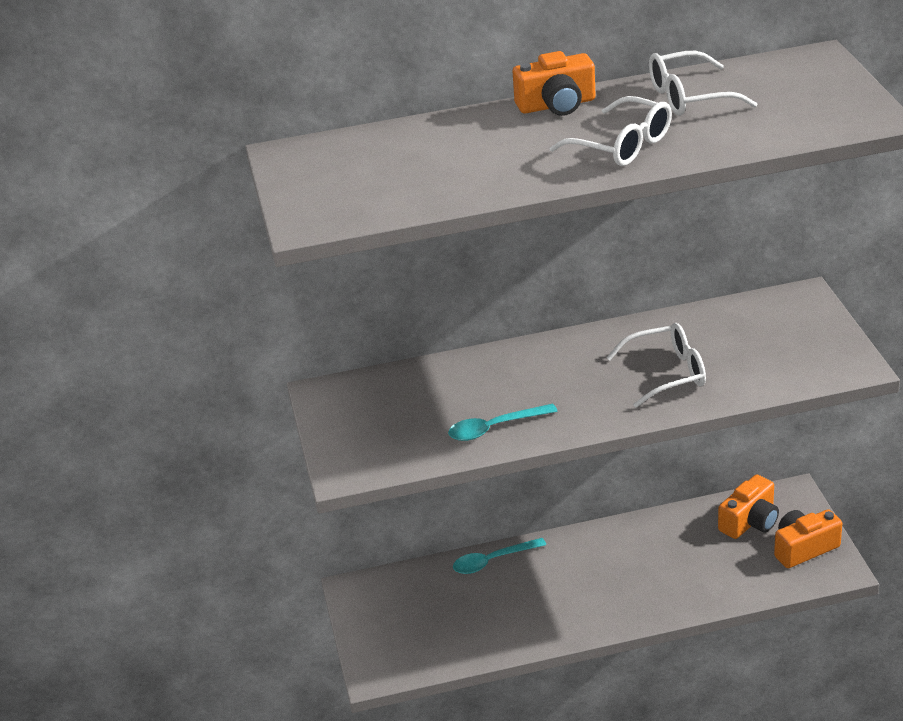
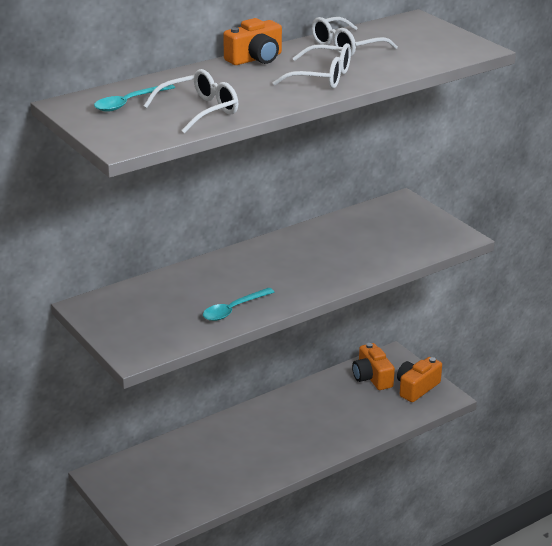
camera: 25 degrees left, 5 degrees down
turquoise spoon [453,538,546,574] -> turquoise spoon moved to [94,84,175,112]
white glasses [606,323,706,408] -> white glasses moved to [144,69,238,133]
orange camera [718,474,779,539] -> orange camera turned 135 degrees clockwise [352,343,395,390]

